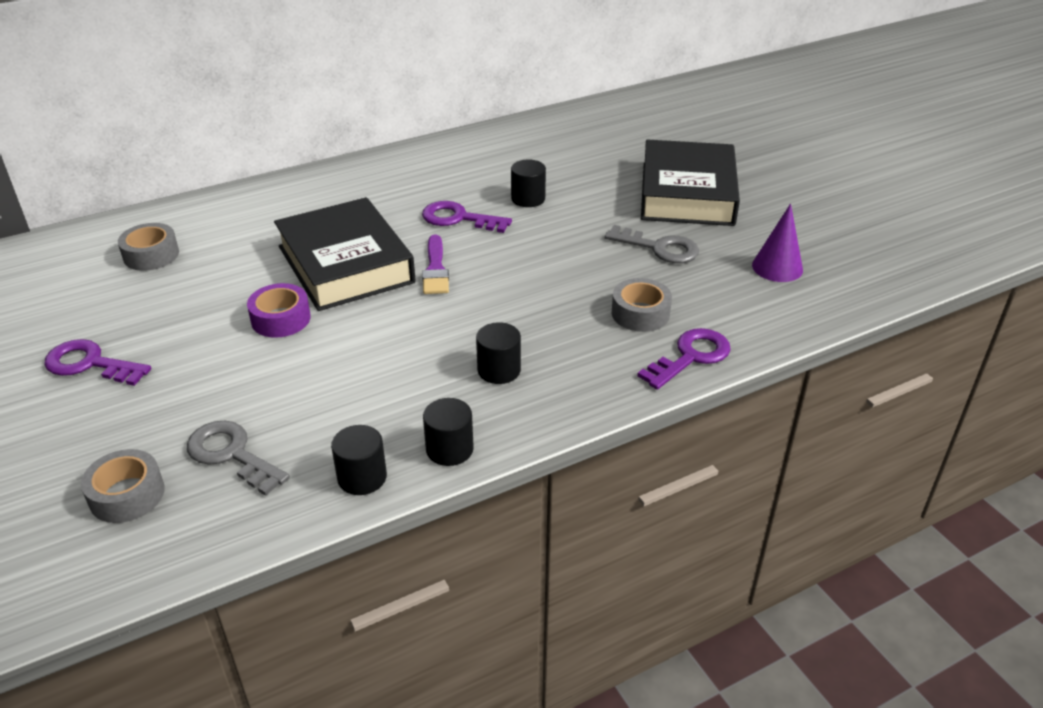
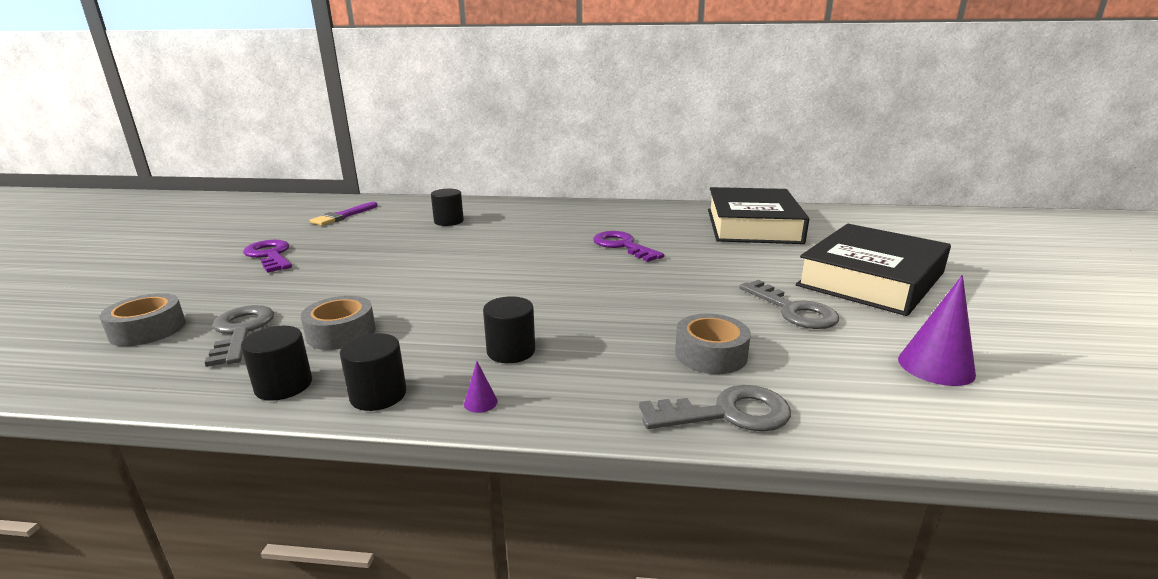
camera: 35 degrees right, 15 degrees down
grey tape [118,223,179,271] -> grey tape moved to [301,296,376,350]
purple tape [247,283,311,338] -> none
black book [274,197,416,311] -> black book moved to [708,187,809,244]
purple brush [422,234,449,294] -> purple brush moved to [310,202,378,226]
black cylinder [511,160,546,207] -> black cylinder moved to [431,189,464,226]
purple key [637,328,731,390] -> grey key [639,385,791,431]
none -> purple cone [464,361,498,413]

